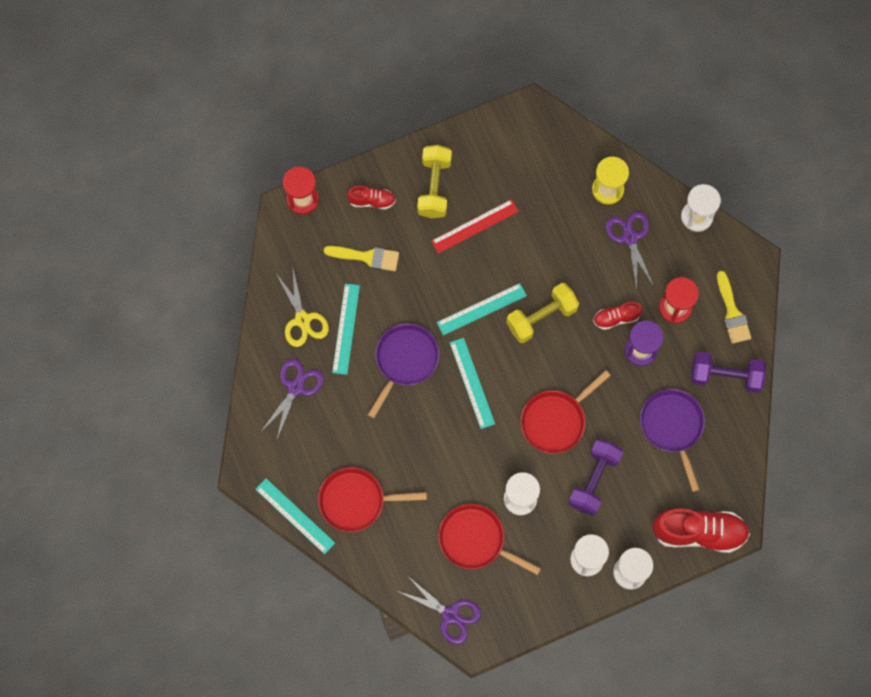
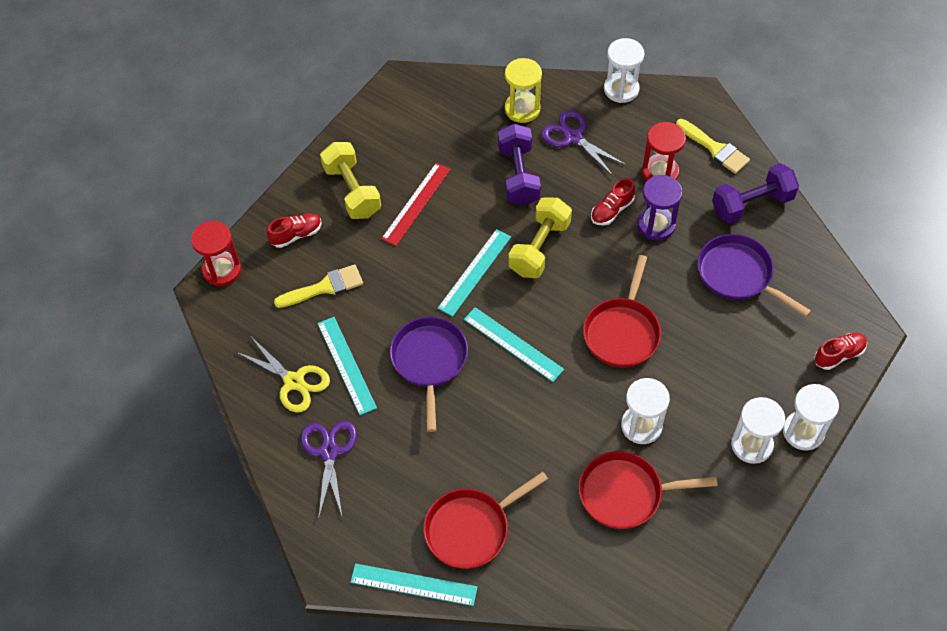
camera: 30 degrees left, 15 degrees down
purple scissors [398,575,481,645] -> none
purple dumbbell [568,439,623,516] -> purple dumbbell moved to [498,124,541,206]
red shoe [652,508,750,553] -> red shoe [814,333,867,370], size x0.52

